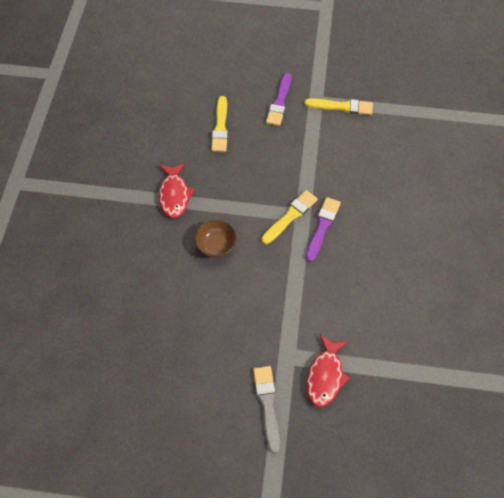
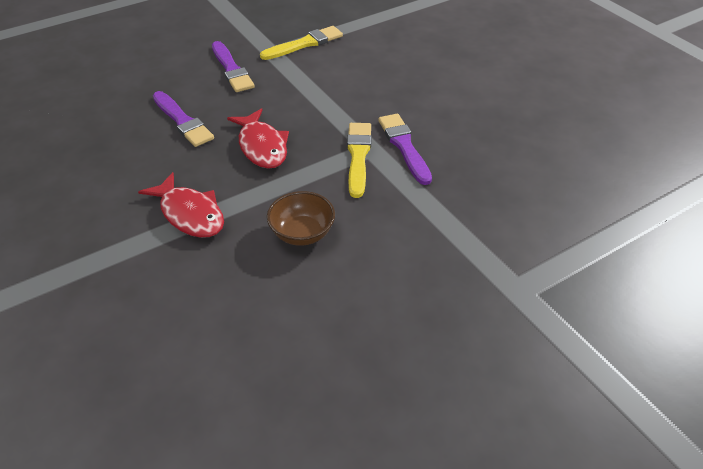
camera: 40 degrees left, 15 degrees down
yellow brush [211,96,228,152] -> purple brush [153,91,214,147]
grey brush [253,366,280,453] -> none
red fish [306,334,350,407] -> red fish moved to [227,108,289,169]

